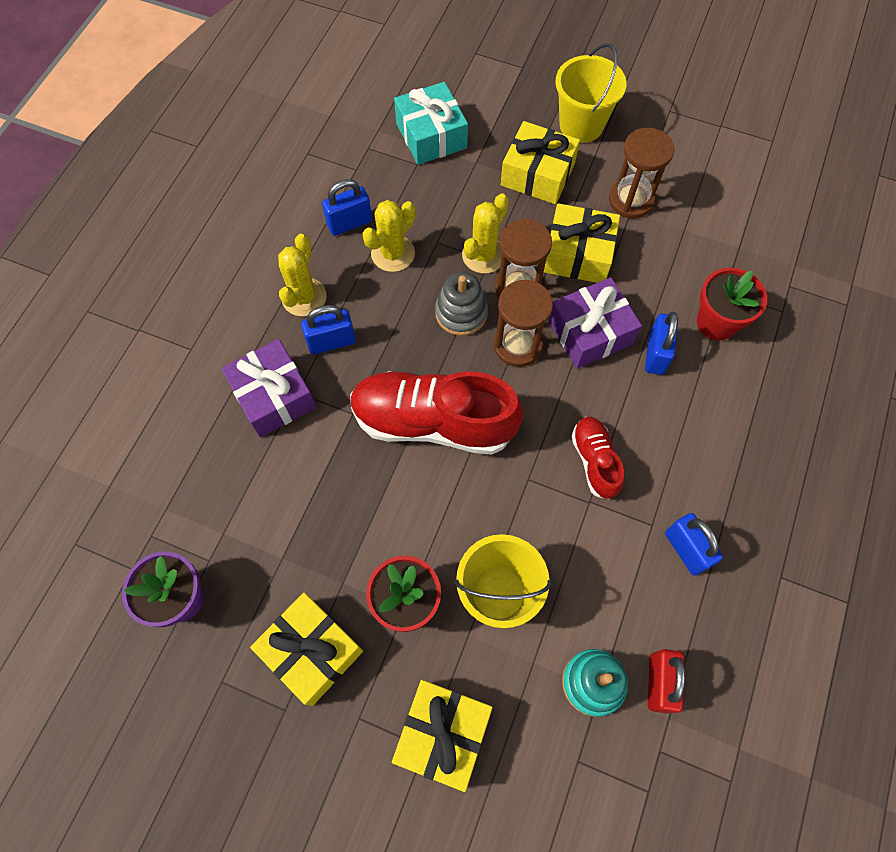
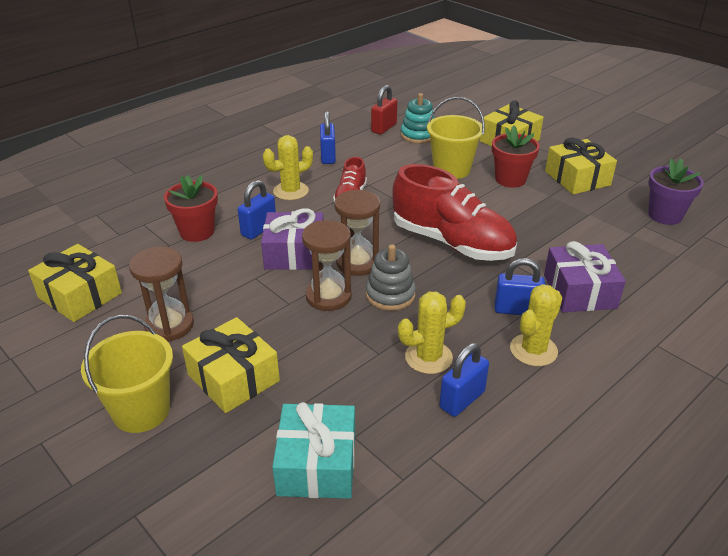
camera: 155 degrees left, 30 degrees down
blue padlock [322,179,372,236] -> blue padlock turned 45 degrees counterclockwise [439,343,489,417]
yellow cactus [462,194,509,274] -> yellow cactus moved to [263,135,313,200]
yellow gift [544,203,620,283] -> yellow gift moved to [28,244,122,322]

